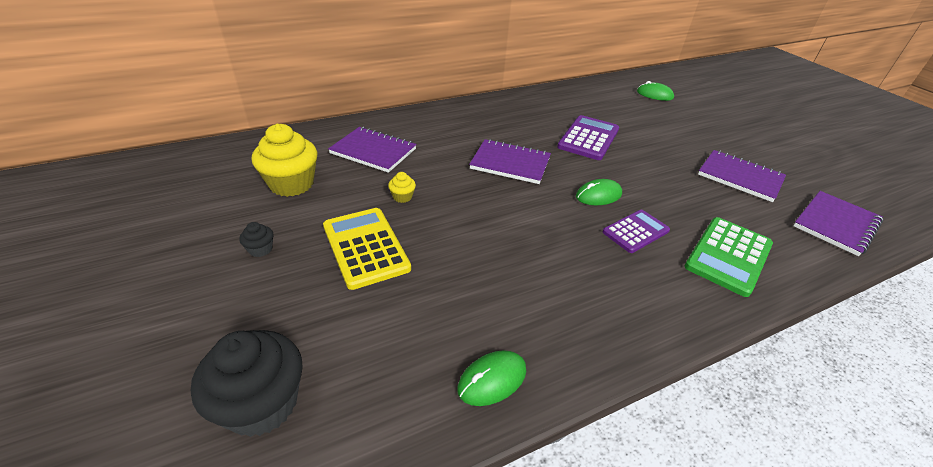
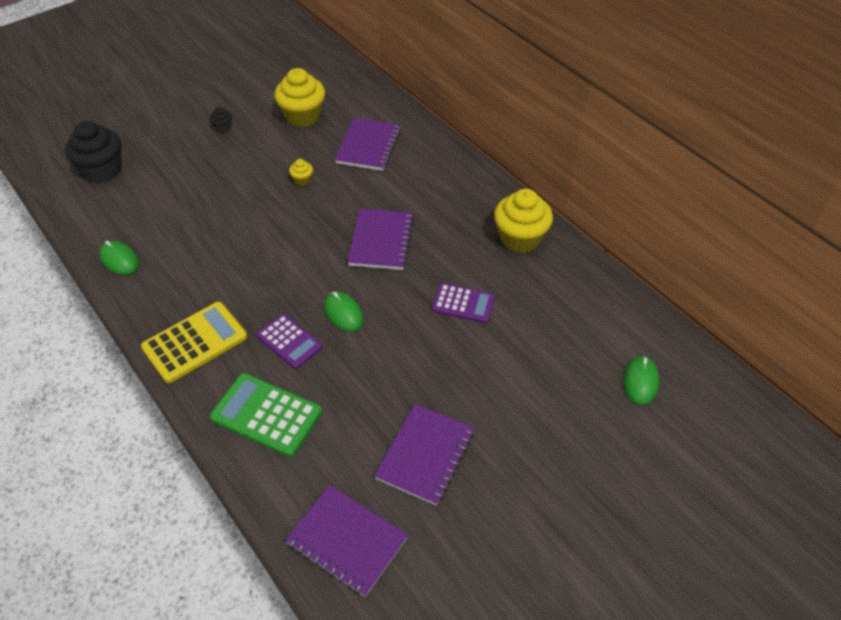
camera: 80 degrees right, 10 degrees up
yellow calculator [323,208,411,290] -> yellow calculator moved to [141,302,247,383]
purple calculator [557,115,619,160] -> purple calculator [432,283,495,323], size x0.66
none -> yellow cupcake [494,189,553,253]

